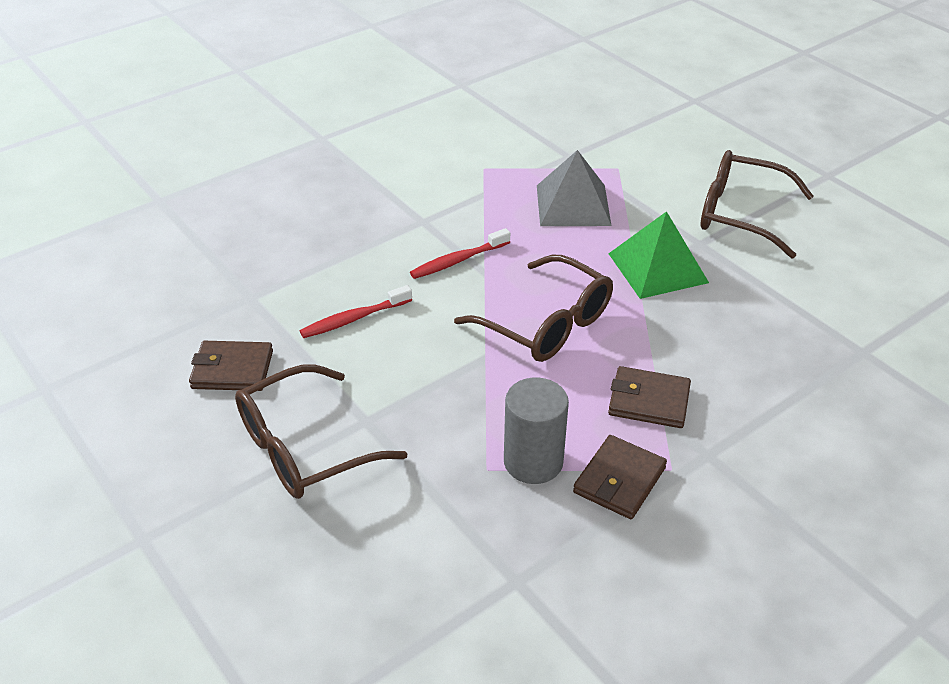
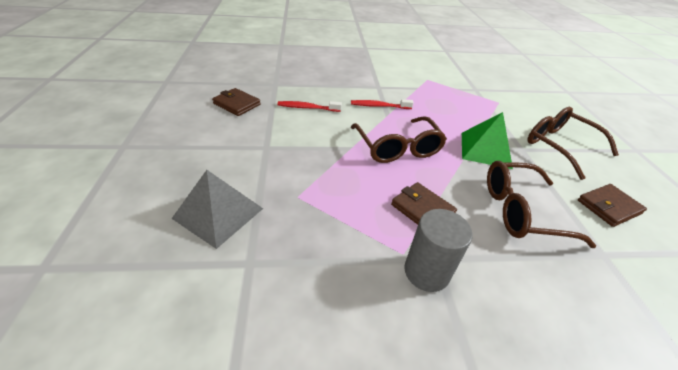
camera: 30 degrees right, 0 degrees up
brown glasses [235,364,407,499] -> brown glasses moved to [487,161,596,248]
grey cylinder [504,377,569,484] -> grey cylinder moved to [405,209,473,292]
grey pyramid [537,150,612,226] -> grey pyramid moved to [171,170,263,249]
brown wallet [573,435,667,519] -> brown wallet moved to [578,184,647,227]

